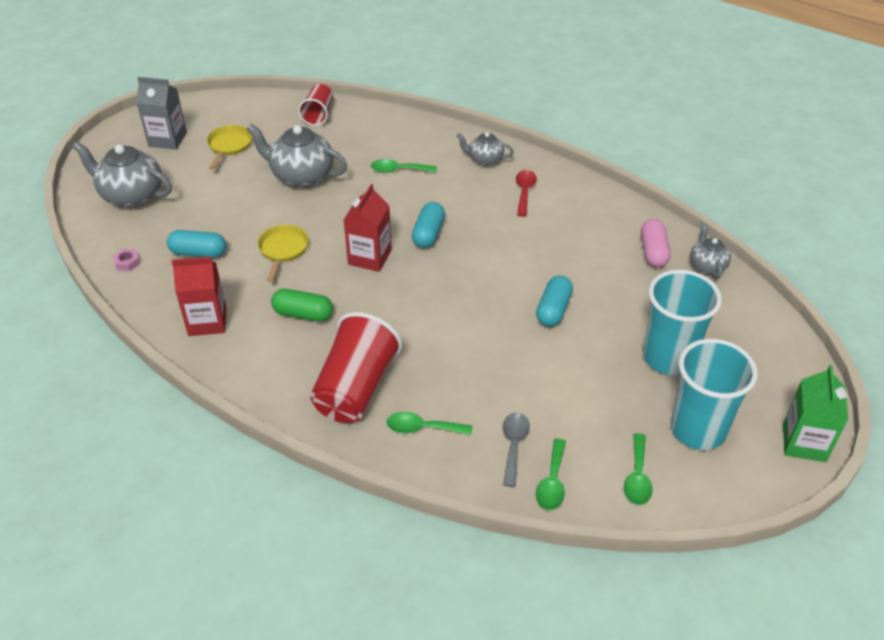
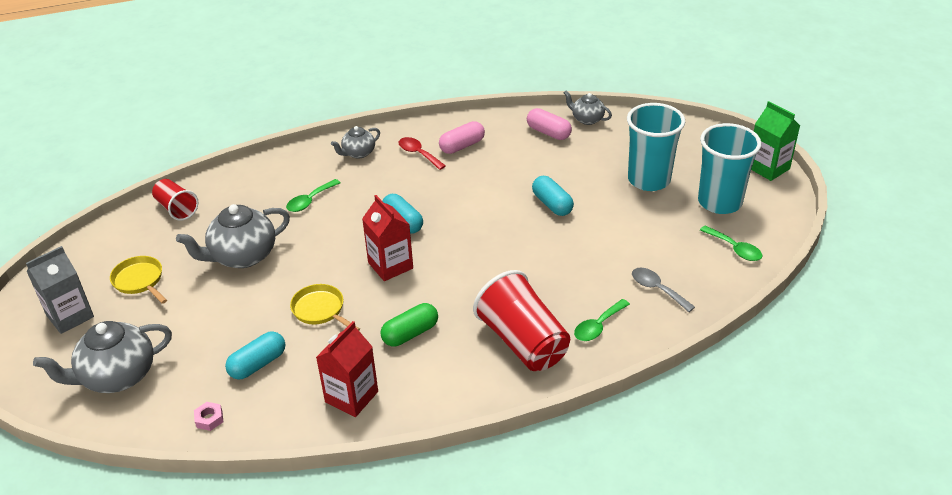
camera: 50 degrees left, 5 degrees down
green spoon [536,438,566,510] -> none
none -> pink capsule [439,121,485,154]

